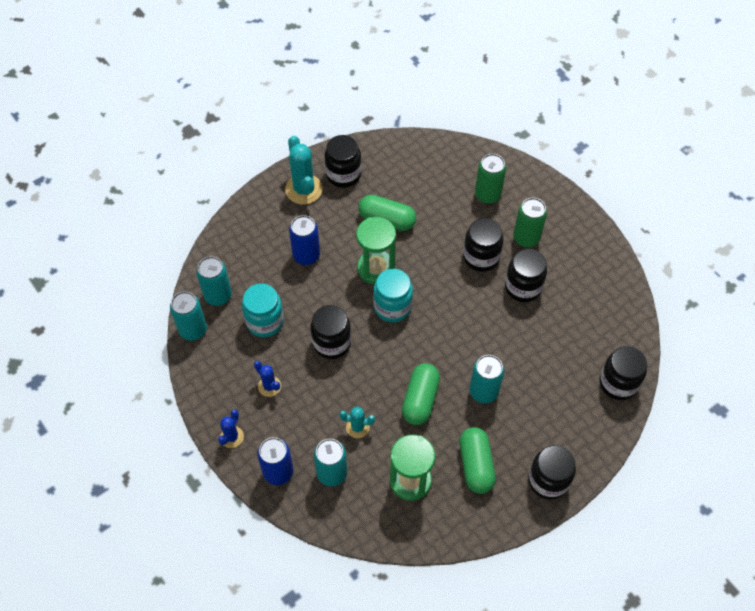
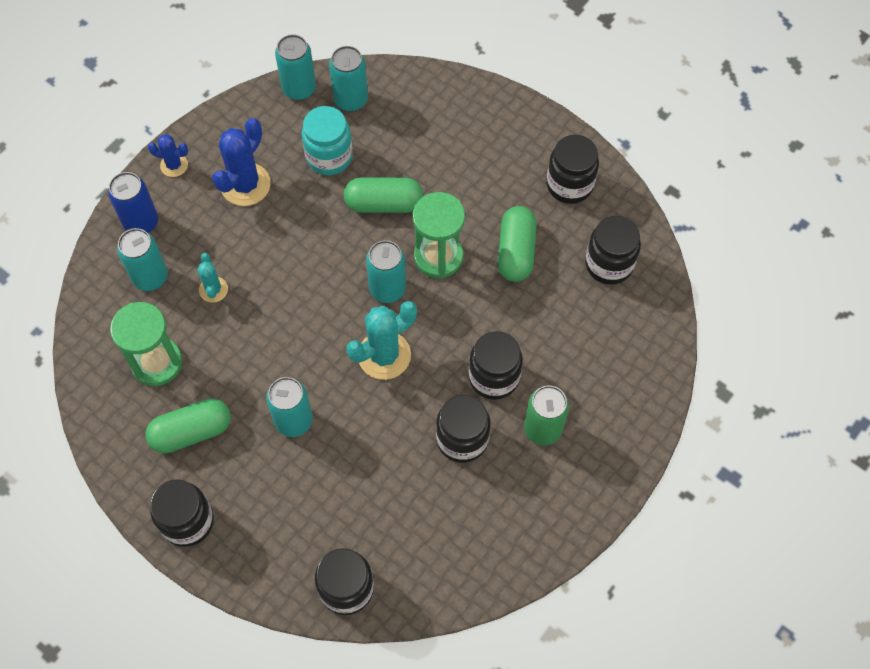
camera: 75 degrees right, 5 degrees up
blue cactus [254,361,281,397] -> blue cactus [212,118,271,206], size x1.80
turquoise cactus [285,136,323,205] -> turquoise cactus moved to [347,301,417,380]
blue can [289,215,320,265] -> none
black jar [311,305,351,359] -> black jar moved to [585,216,641,285]
turquoise jar [373,269,413,322] -> turquoise can [366,240,406,303]
green capsule [402,363,440,425] -> green capsule moved to [344,177,423,213]
green can [475,154,506,204] -> none

